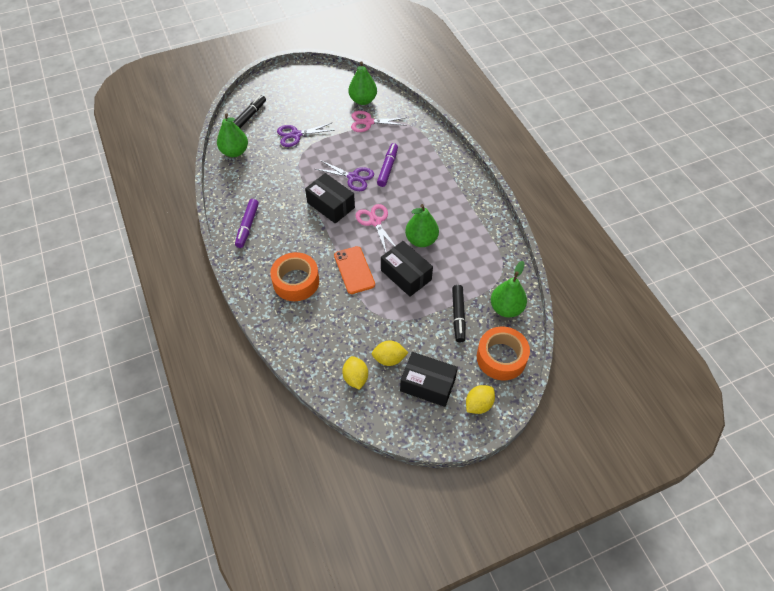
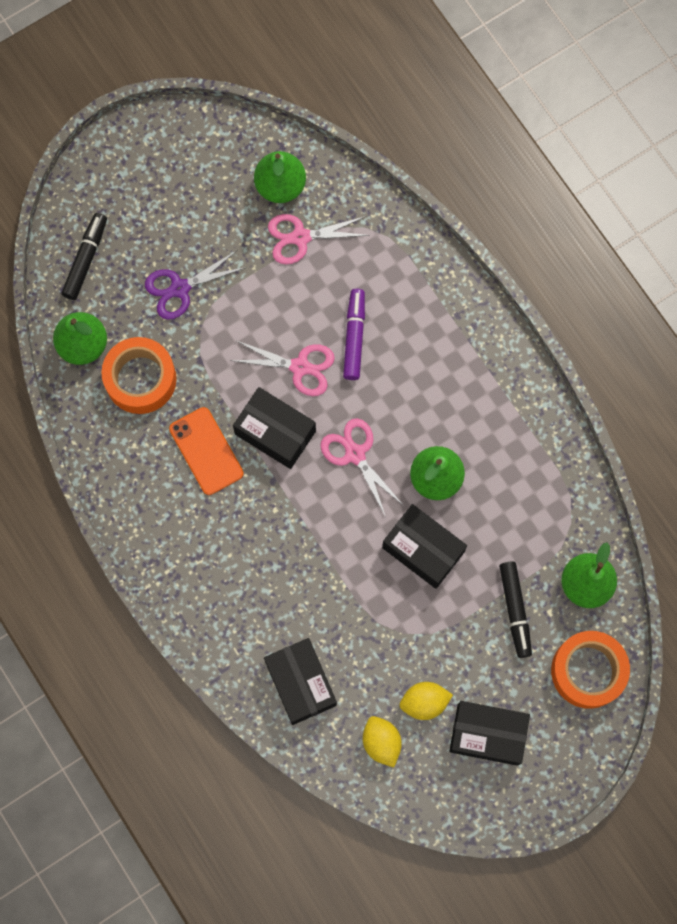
camera: 10 degrees left, 20 degrees up
purple marker [235,199,259,248] -> none
orange tape [270,252,319,301] -> orange tape moved to [101,337,177,414]
purple scissors [316,160,374,191] -> pink scissors [230,340,335,396]
orange phone [334,246,375,294] -> orange phone moved to [169,407,244,495]
yellow lemon [466,385,495,414] -> none
none -> black box [264,638,337,725]

